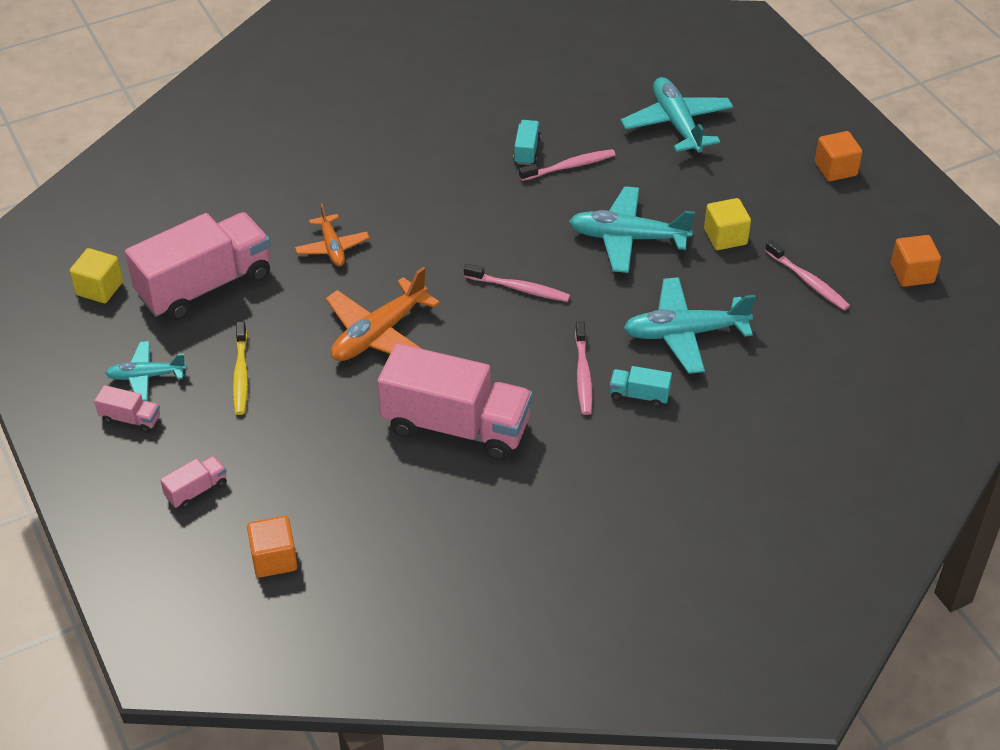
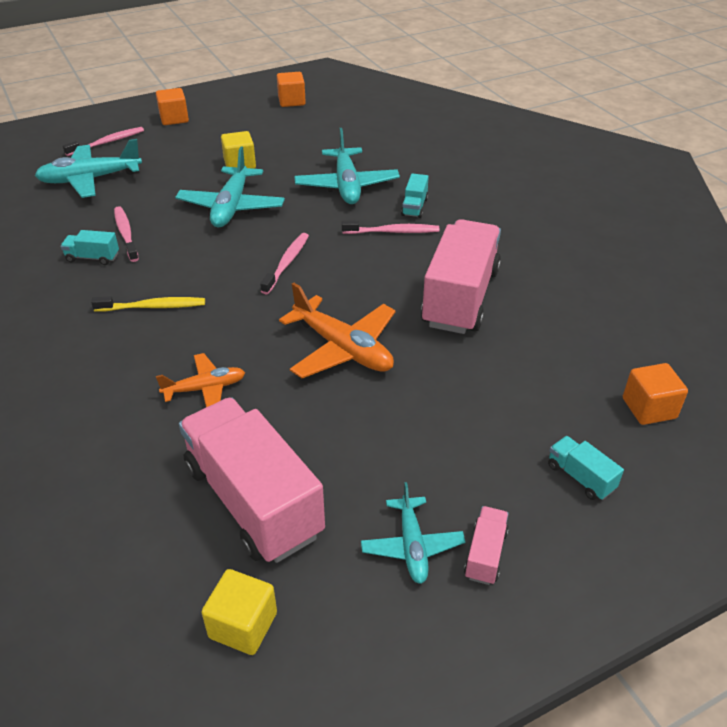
camera: 90 degrees left, 5 degrees down
pink truck [160,456,227,509] -> turquoise truck [548,436,624,500]
yellow toothbrush [233,321,248,415] -> yellow toothbrush moved to [91,296,205,312]
pink toothbrush [765,240,850,310] -> pink toothbrush moved to [63,127,144,156]

